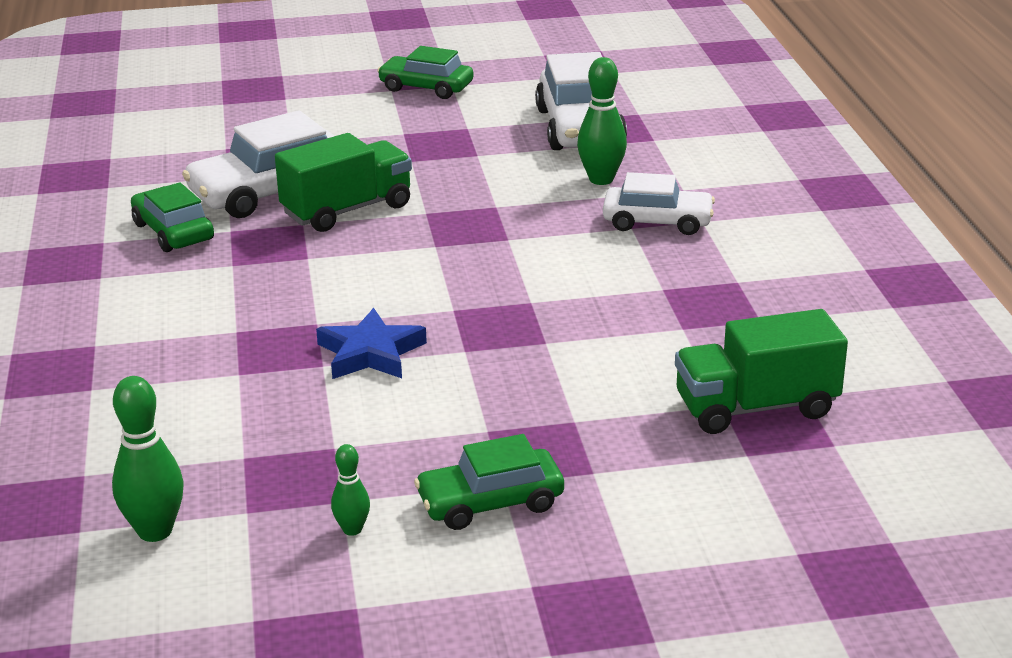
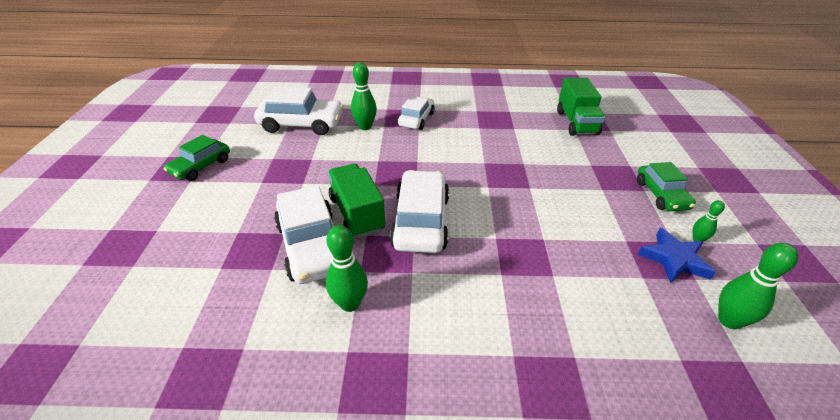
camera: 80 degrees left, 10 degrees up
green car [131,182,214,252] -> green bowling pin [326,225,368,312]
blue star [316,308,427,379] -> blue star moved to [638,228,716,283]
none -> white car [390,170,449,253]

